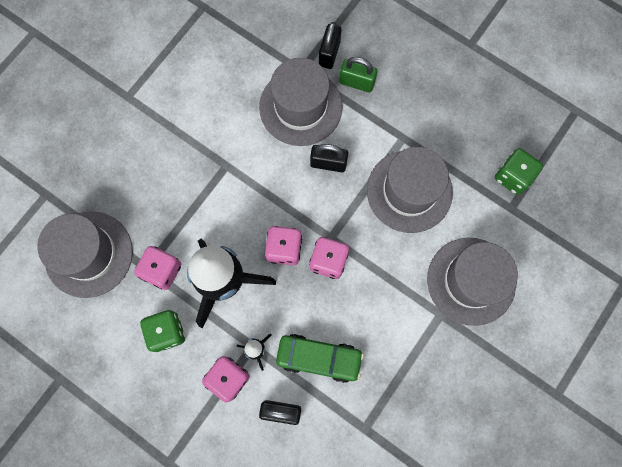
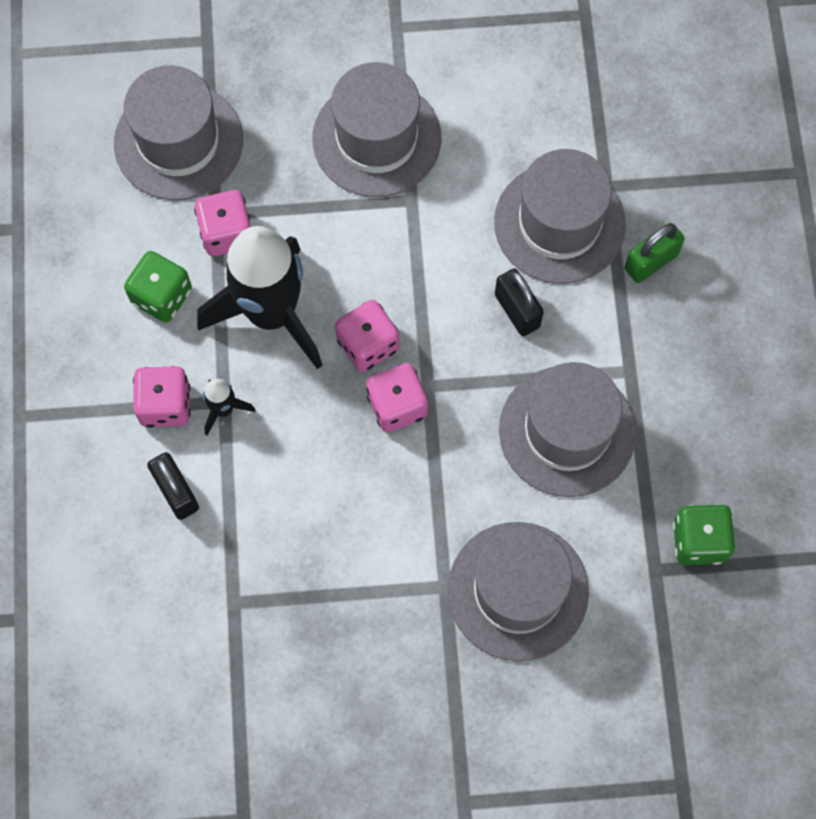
camera: 50 degrees right, 5 degrees down
green car [276,334,364,383] -> none
black padlock [319,22,341,69] -> none
green padlock [339,57,377,93] -> green padlock turned 75 degrees clockwise [625,223,685,283]
none -> grey hat [312,62,442,197]

